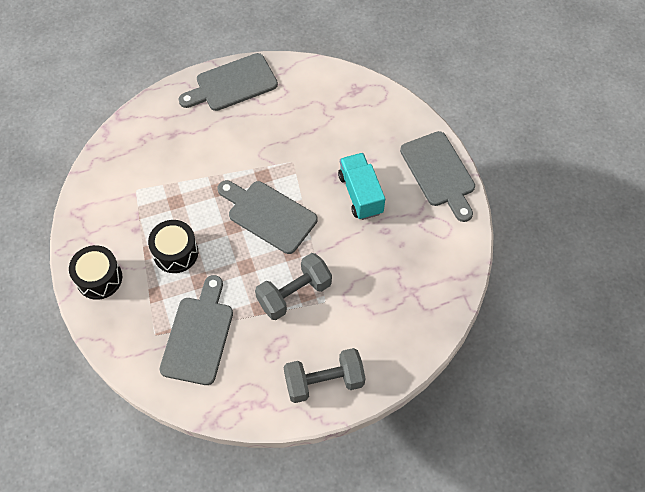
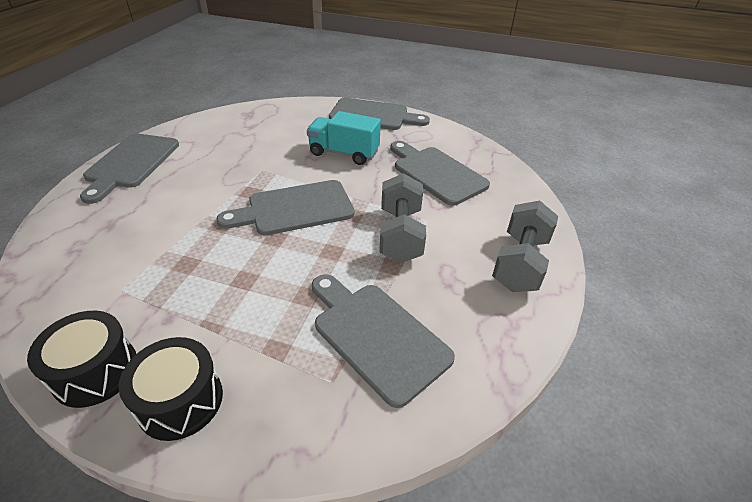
camera: 55 degrees left, 20 degrees down
black drum [148,220,198,273] -> black drum moved to [27,311,136,408]
none -> grey cutting board [390,141,490,206]

